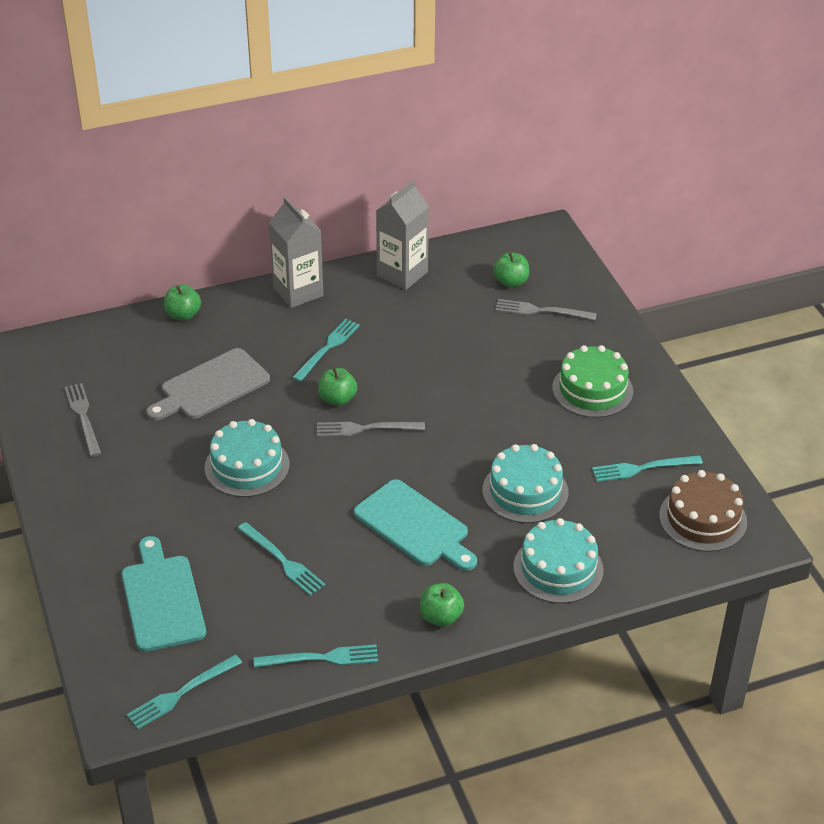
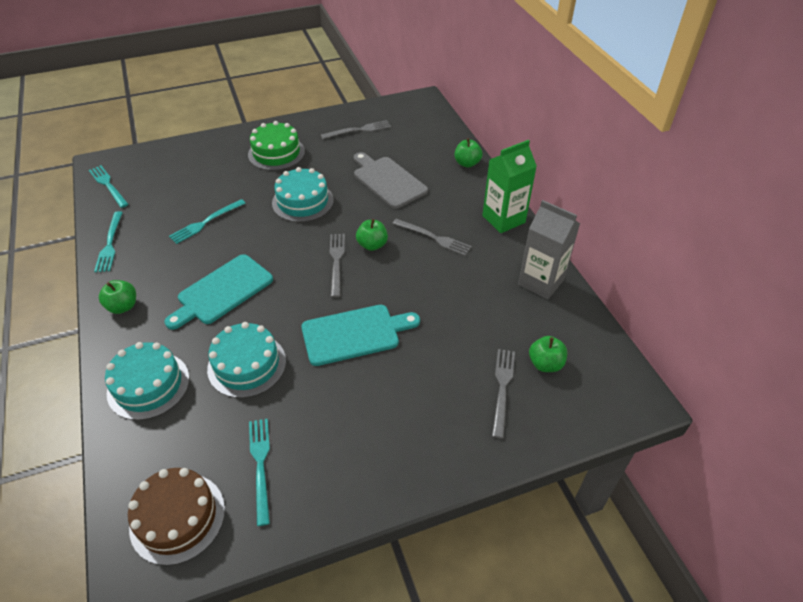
camera: 90 degrees right, 5 degrees up
turquoise cutting board [122,536,206,652] -> turquoise cutting board moved to [301,305,420,366]
grey carton [269,197,323,308] -> green carton [482,140,537,233]
turquoise fork [292,319,360,382] -> grey fork [392,219,472,256]
green cake [552,345,633,418] -> green cake moved to [248,121,305,171]

